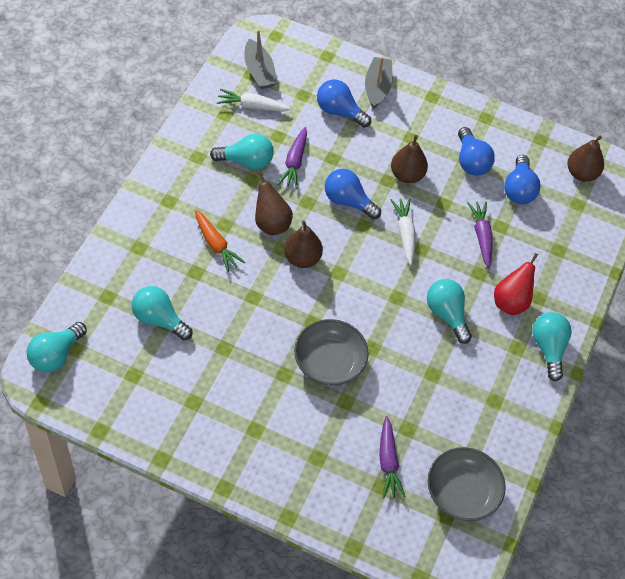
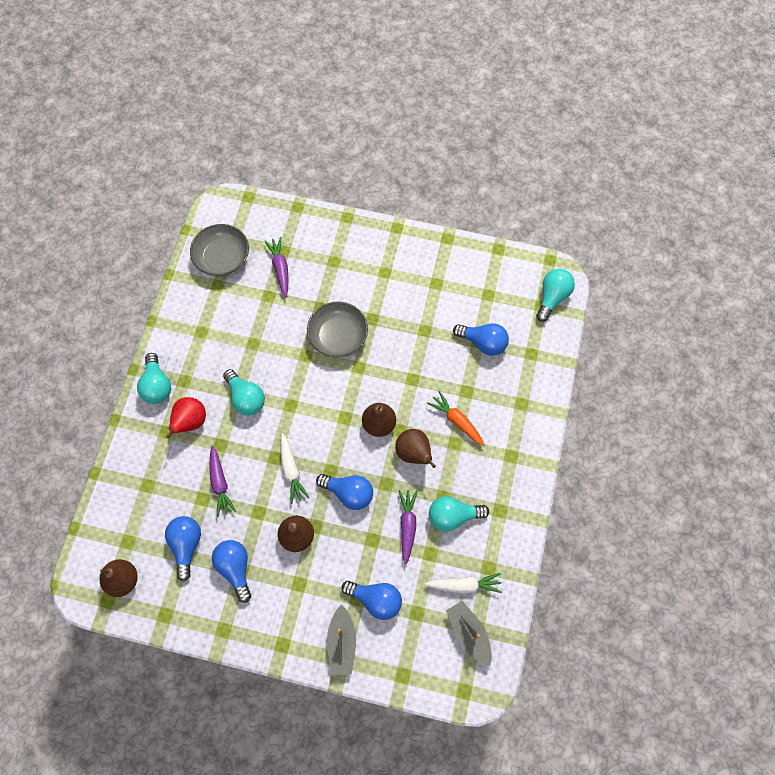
camera: 175 degrees right, 10 degrees up
turquoise light bulb [132,286,192,340] -> blue light bulb [453,323,509,356]

